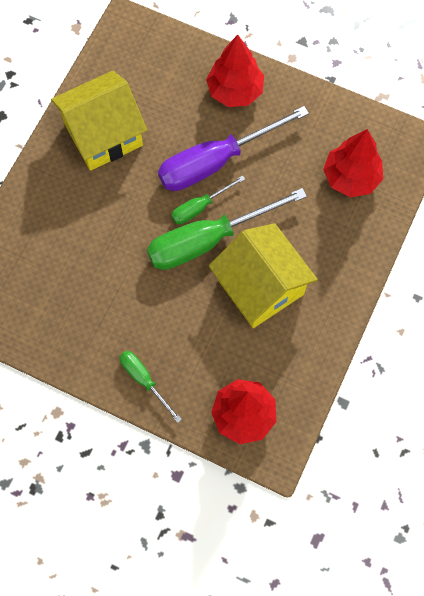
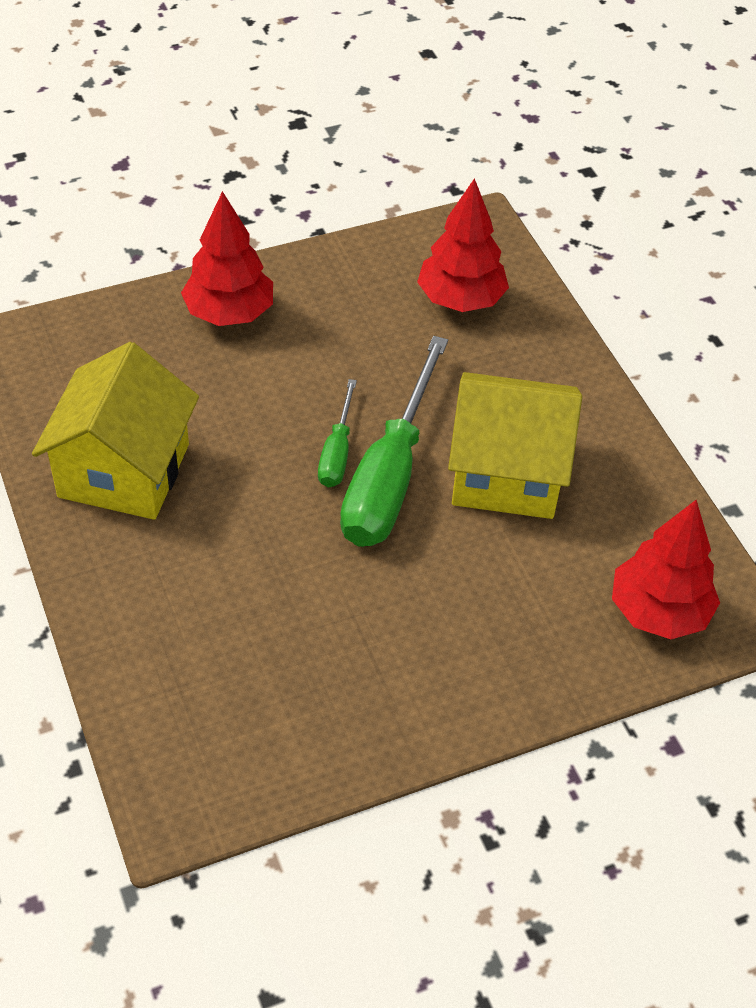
camera: 50 degrees left, 20 degrees down
green screwdriver [120,351,182,423] -> none
purple screwdriver [158,106,309,191] -> none

